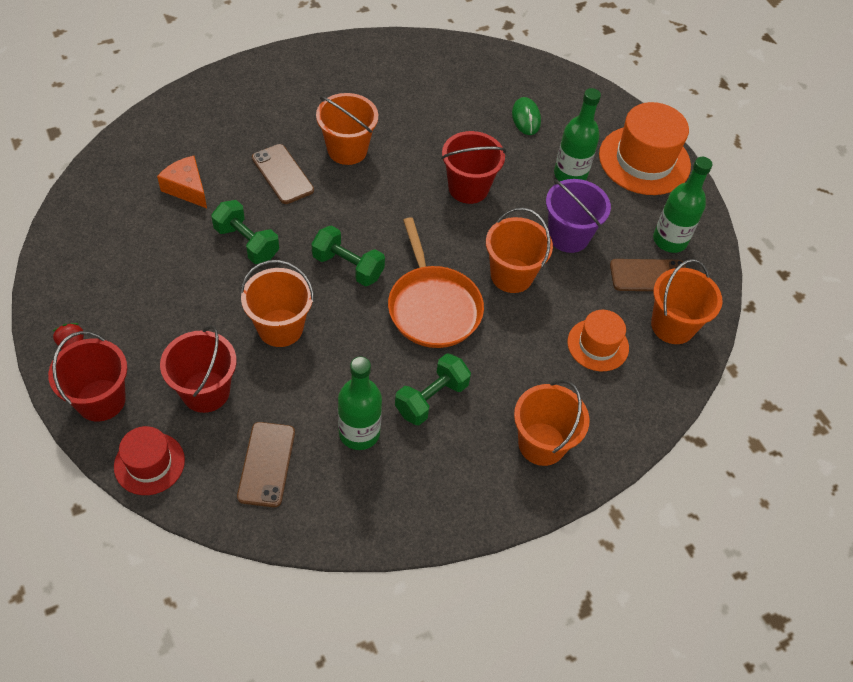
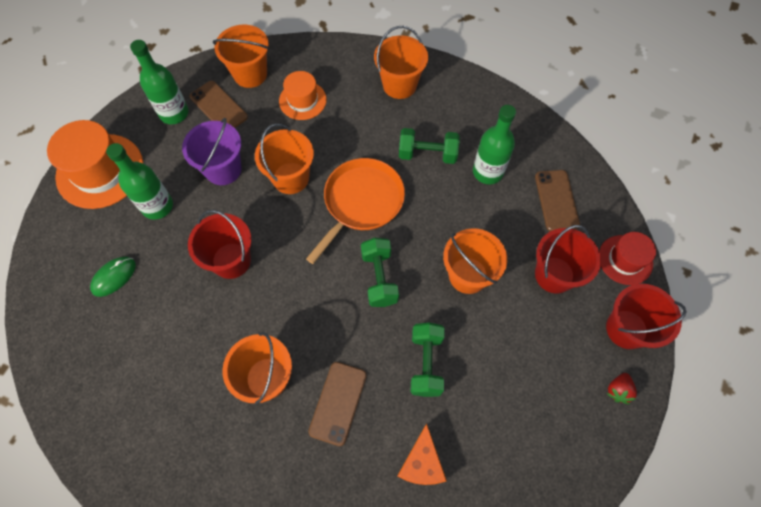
camera: 125 degrees left, 10 degrees up
brown phone [237,422,295,507] -> brown phone turned 60 degrees counterclockwise [535,170,580,231]

